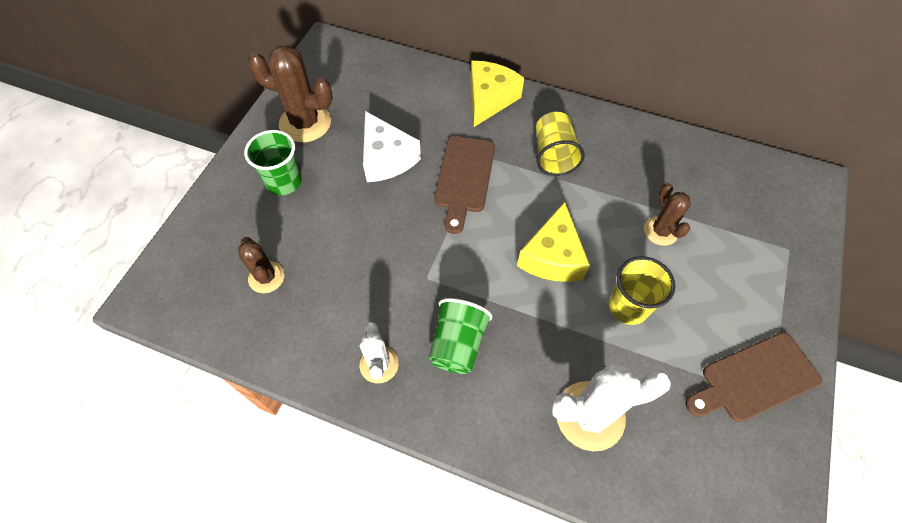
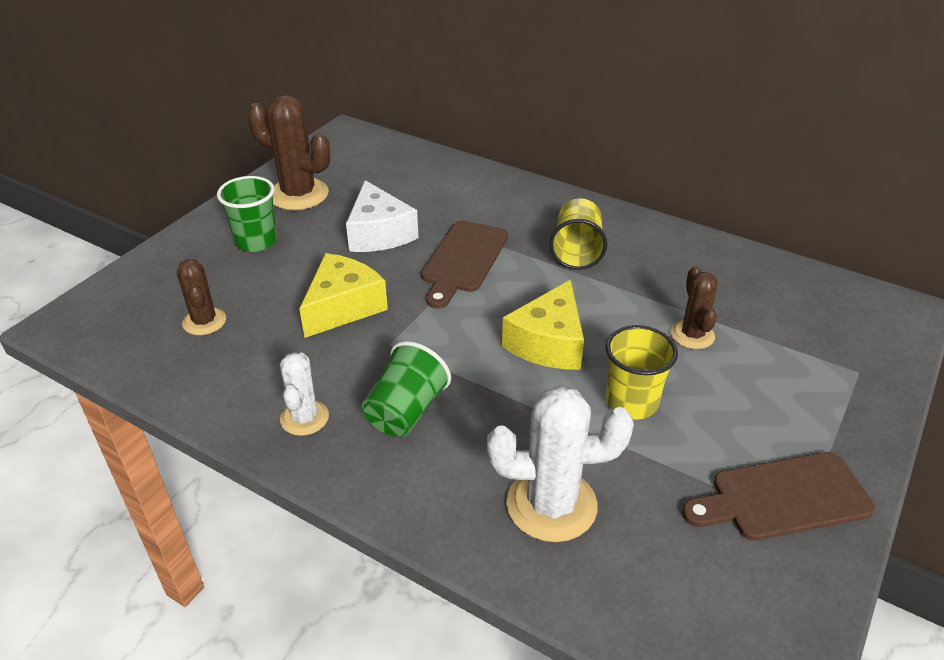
camera: 10 degrees right, 20 degrees down
yellow cheese [471,61,524,127] -> yellow cheese moved to [299,253,388,338]

